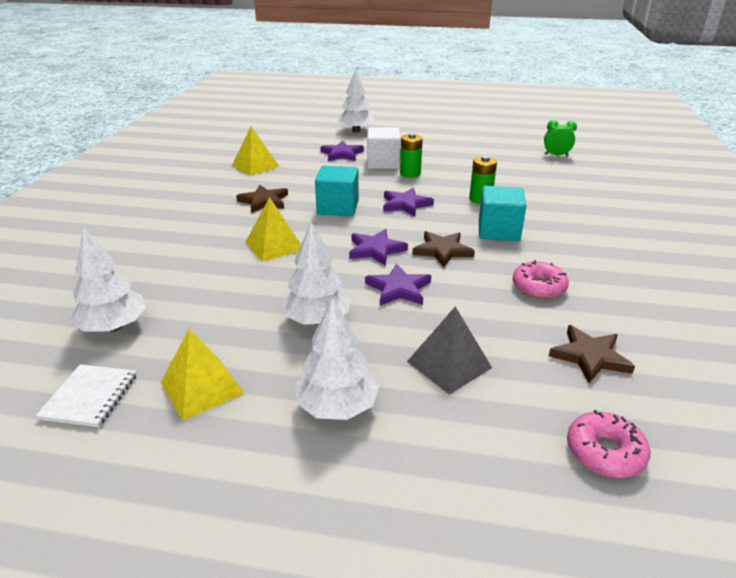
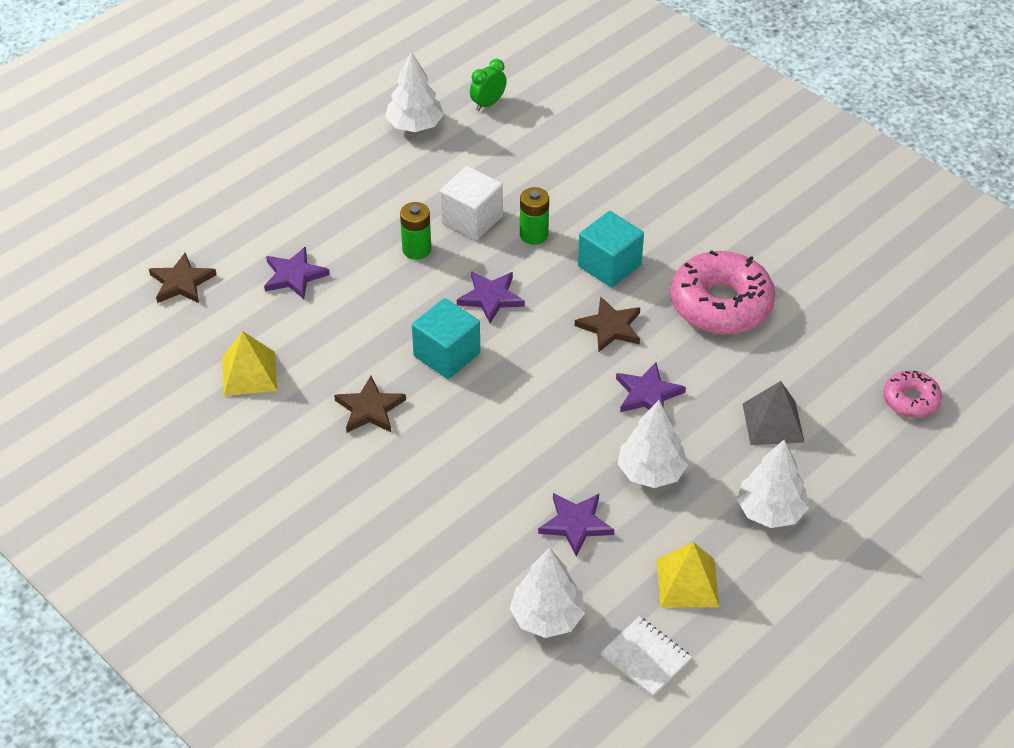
camera: 55 degrees left, 15 degrees up
yellow pyramid [245,197,301,262] -> none
white tree [337,69,374,133] -> white tree moved to [385,51,444,132]
purple star [349,229,408,265] -> purple star moved to [538,493,614,557]
white cube [367,127,401,169] -> white cube moved to [440,166,503,240]
pink donut [513,260,569,299] -> pink donut [670,250,775,334], size x1.89
brown star [549,325,635,383] -> brown star moved to [149,253,217,303]

